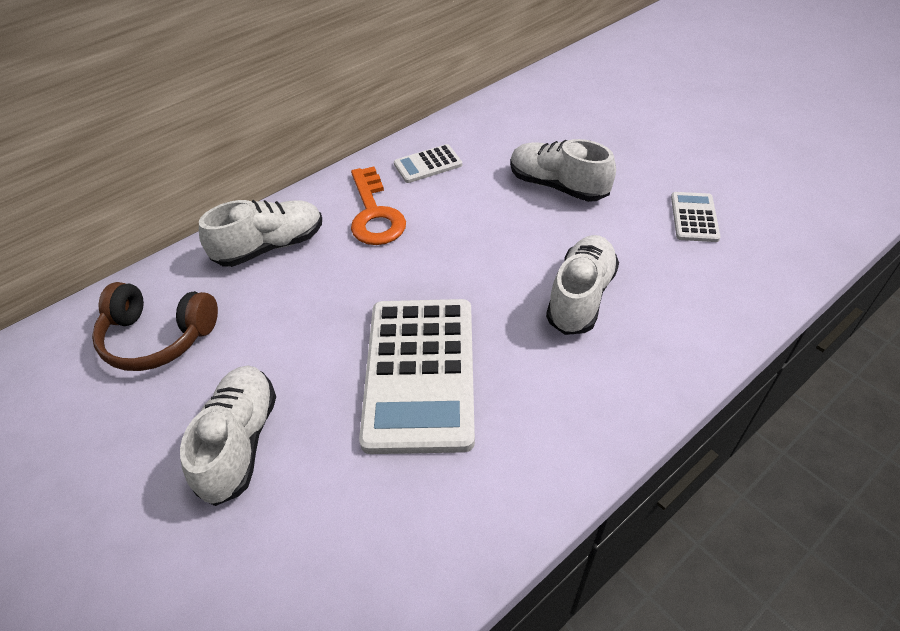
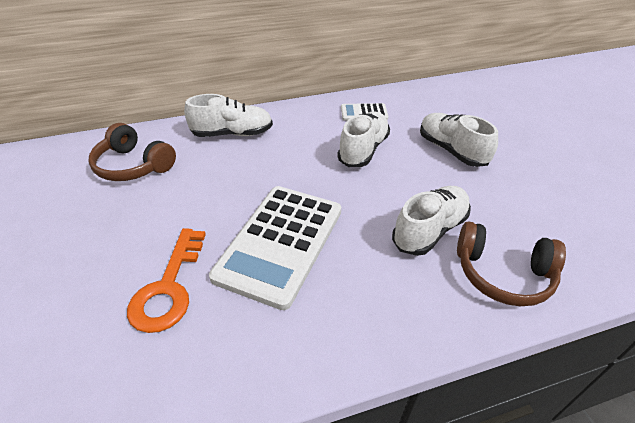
camera: 20 degrees right, 5 degrees down
white shoe [180,366,276,506] -> white shoe moved to [337,111,390,167]
orange key [351,167,406,245] -> orange key moved to [127,228,206,333]
white calculator [671,192,721,242] -> none
none -> brown headphones [457,221,566,306]

